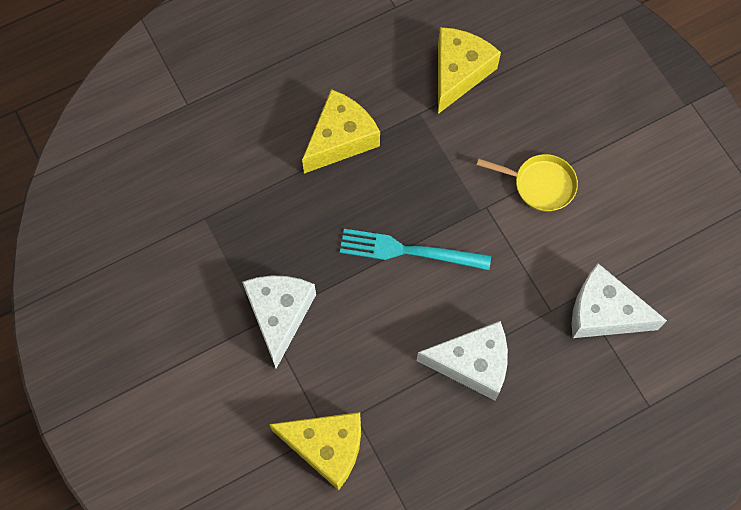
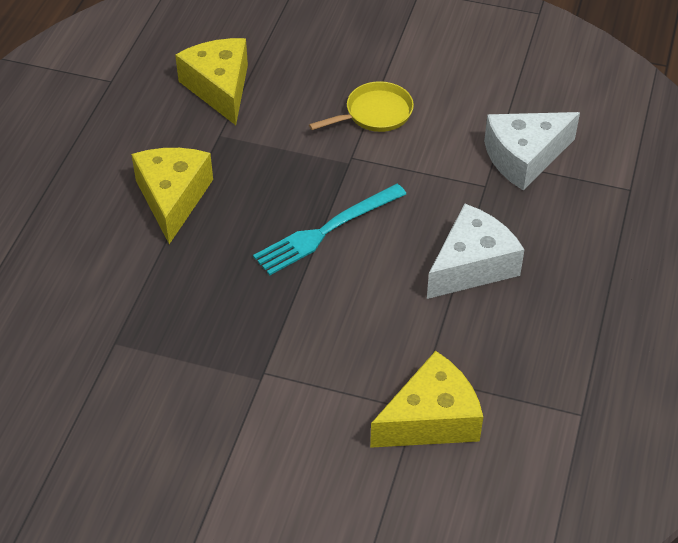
camera: 45 degrees left, 20 degrees down
white cheese [242,275,316,369] -> none

